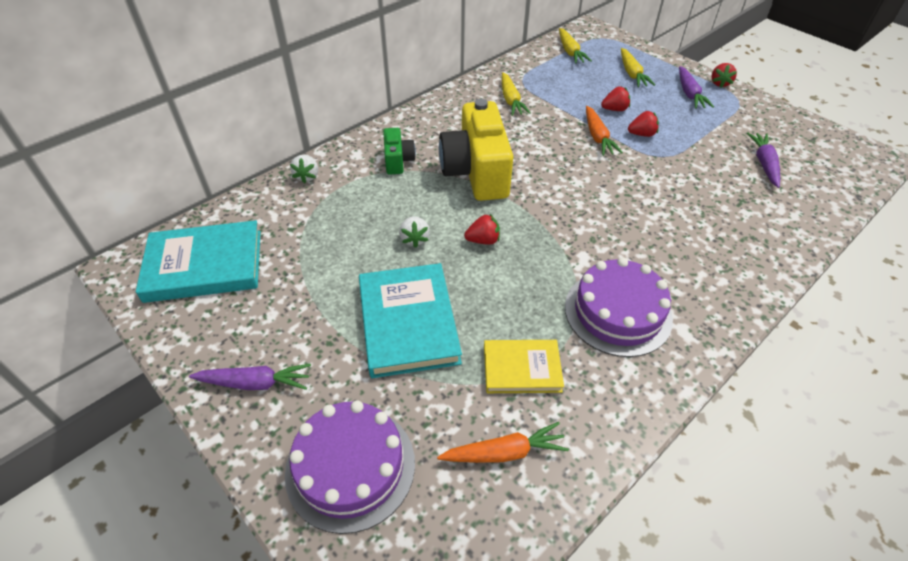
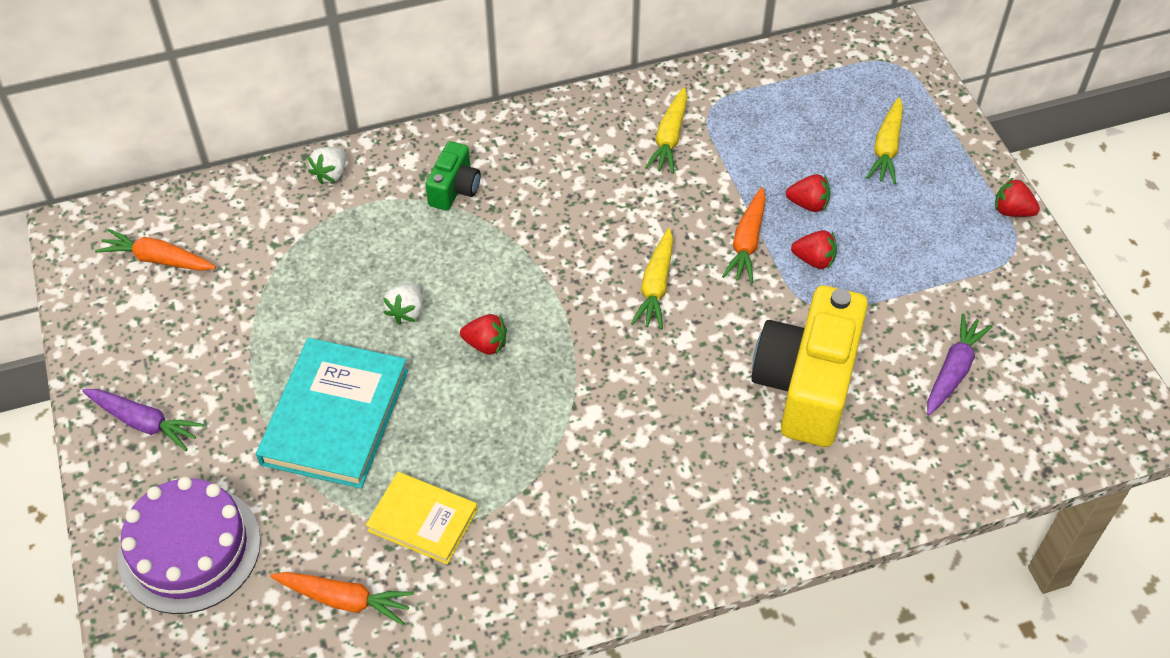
camera: 25 degrees right, 5 degrees up
turquoise book [136,220,261,303] -> orange carrot [95,229,216,271]
yellow camera [439,99,513,201] -> yellow camera moved to [751,285,868,447]
yellow carrot [559,28,592,64] -> yellow carrot moved to [631,228,673,330]
purple cake [565,257,673,357] -> none
purple carrot [679,66,714,109] -> none
red strawberry [711,63,737,88] -> red strawberry turned 75 degrees clockwise [995,177,1040,217]

